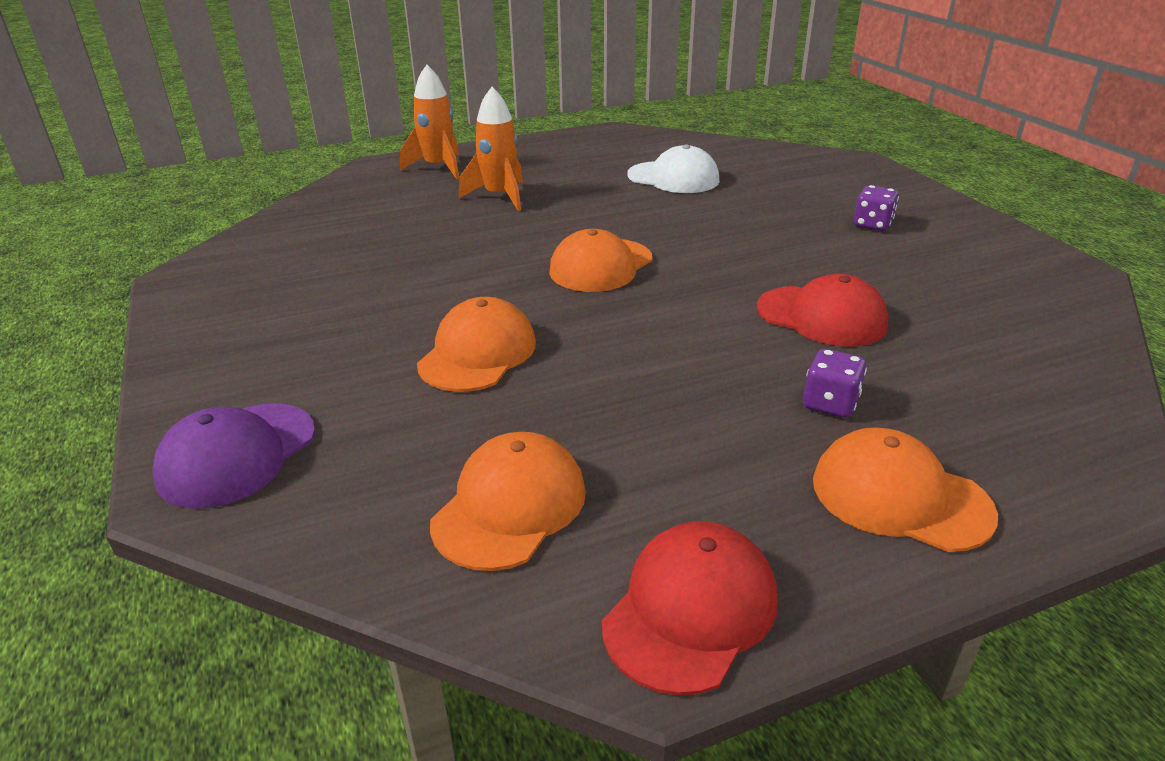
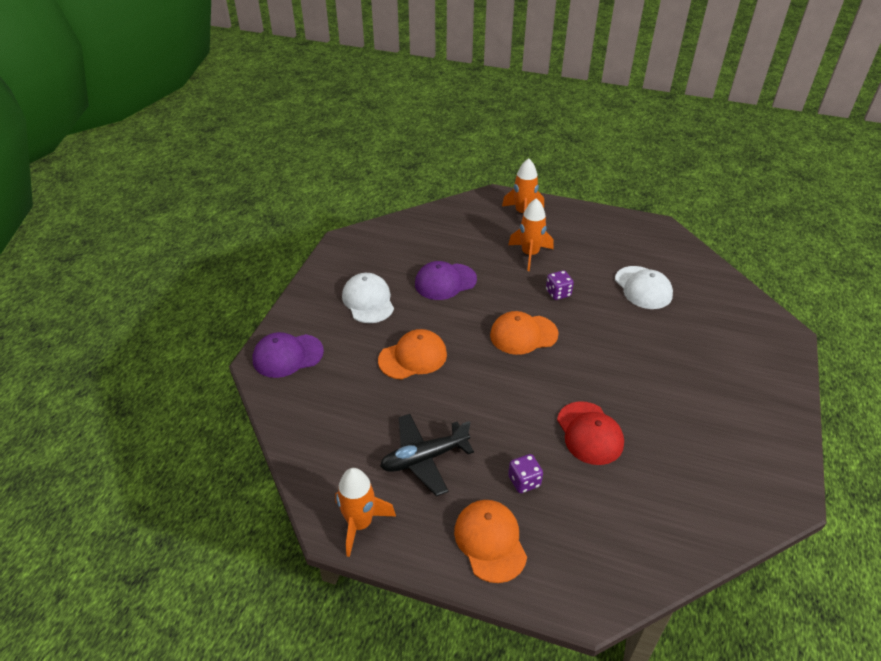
camera: 40 degrees right, 10 degrees up
orange cap [430,432,586,571] -> none
red cap [602,521,778,696] -> orange rocket [335,468,396,557]
purple dice [854,185,899,231] -> purple dice moved to [546,270,574,300]
none -> white cap [342,273,394,323]
none -> black plane [380,414,474,496]
none -> purple cap [415,261,477,300]

